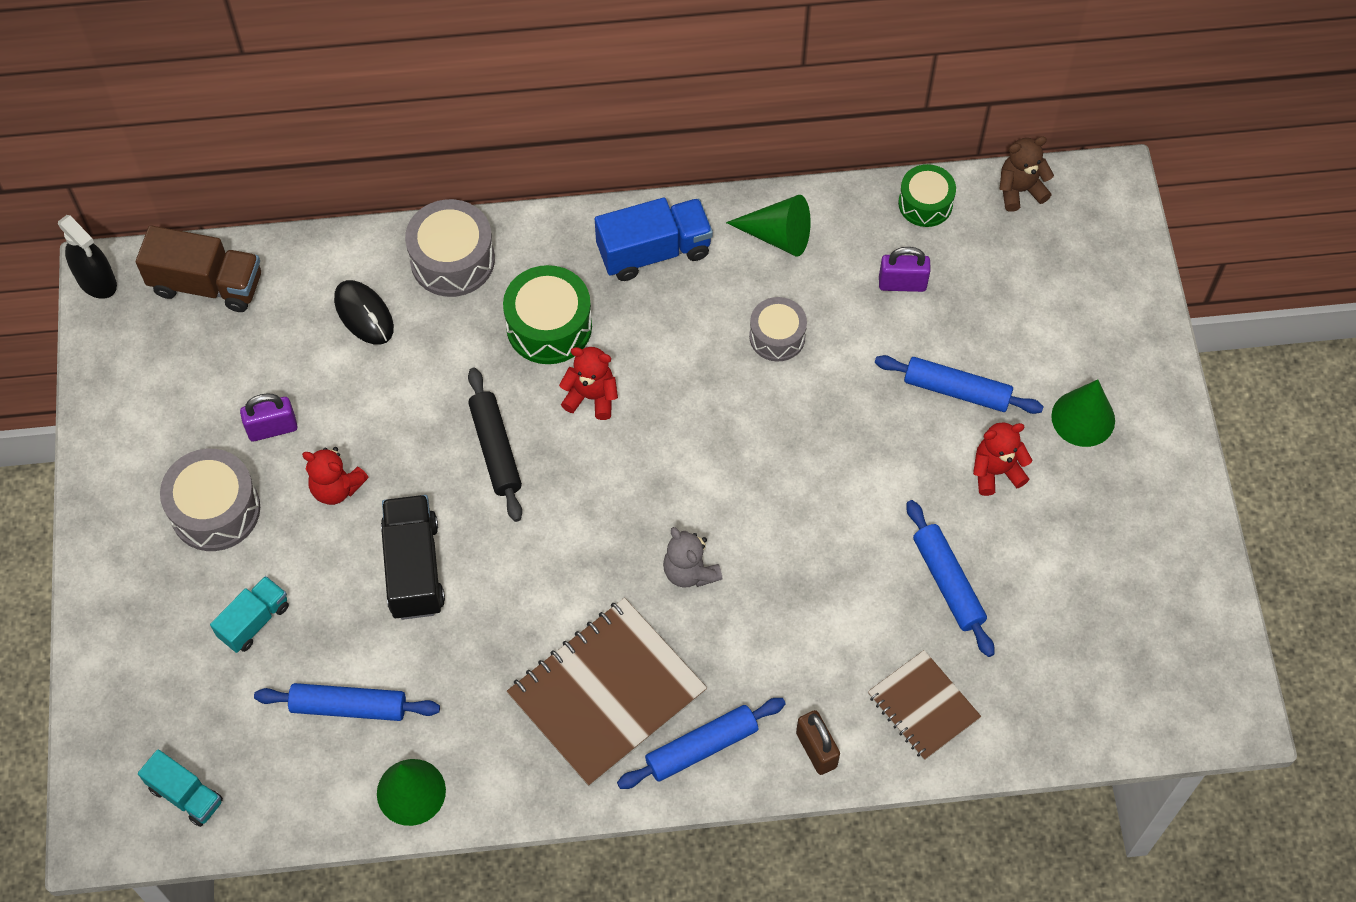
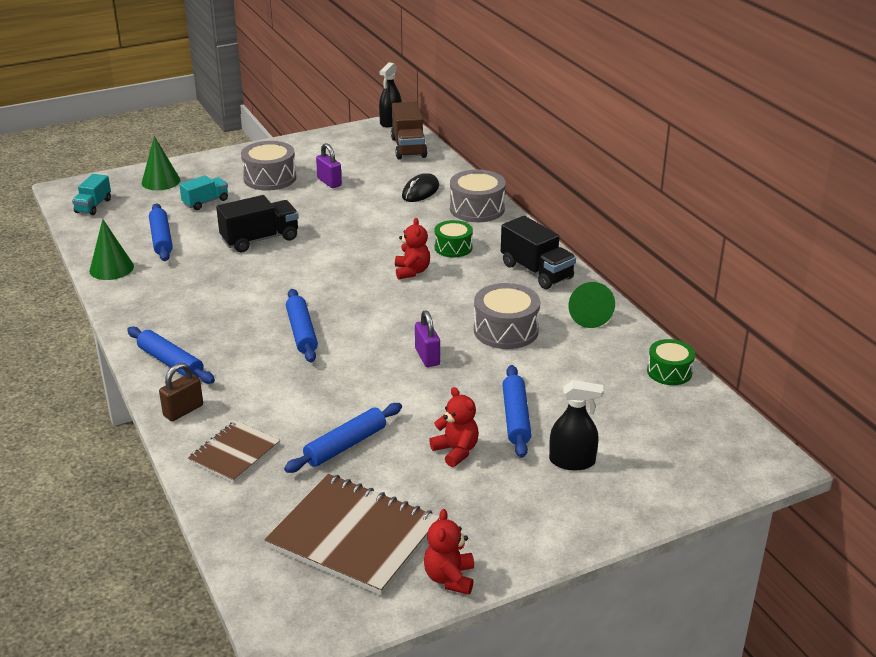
camera: 70 degrees right, 30 degrees down
turquoise truck [210,576,289,653] -> turquoise truck turned 60 degrees counterclockwise [179,175,228,210]
red teddy bear [302,447,368,505] -> red teddy bear moved to [424,509,474,595]
black rolling pin [468,368,522,522] -> none
green drum [503,265,592,364] -> green drum [435,220,473,257], size x0.65
brown notebook [507,598,707,787] -> brown notebook moved to [265,474,440,596]
blue truck [595,198,713,281] -> black truck [501,216,576,289]
grey teddy bear [663,527,723,588] -> blue rolling pin [286,289,318,363]
grey drum [749,297,807,361] -> grey drum [474,283,540,349], size x1.53
purple padlock [879,247,931,292] -> purple padlock moved to [415,310,440,367]
brown teddy bear [999,136,1054,212] -> none
green cone [1051,379,1115,447] -> green cone moved to [142,136,180,190]
none -> black spray bottle [549,380,603,470]

